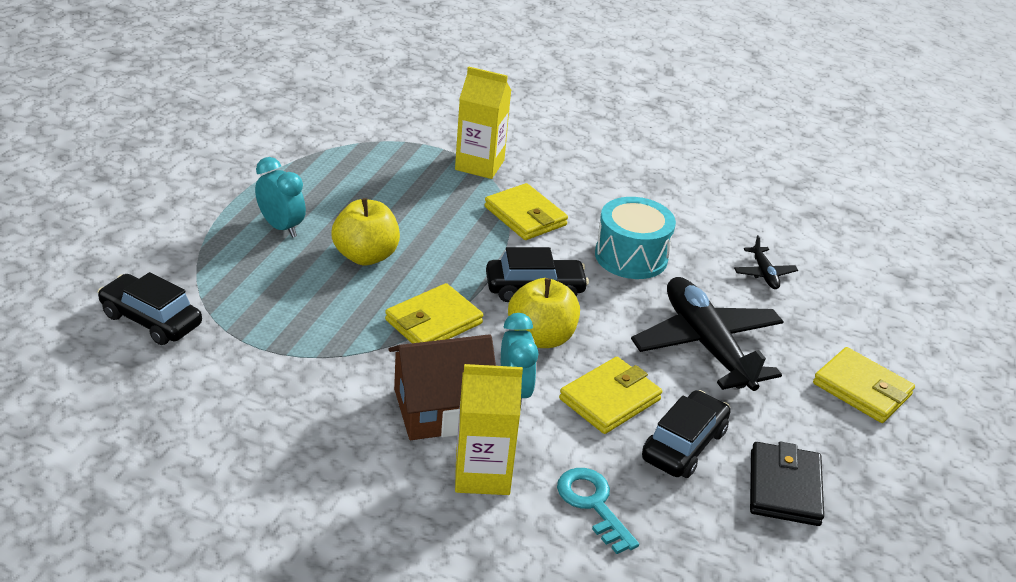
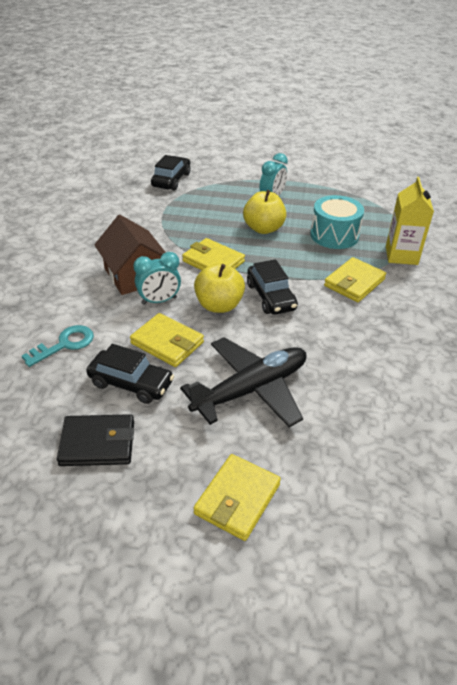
camera: 80 degrees right, 5 degrees up
yellow carton [455,364,523,495] -> none
turquoise drum [595,197,676,279] -> turquoise drum moved to [310,195,364,249]
black plane [734,235,798,289] -> none

